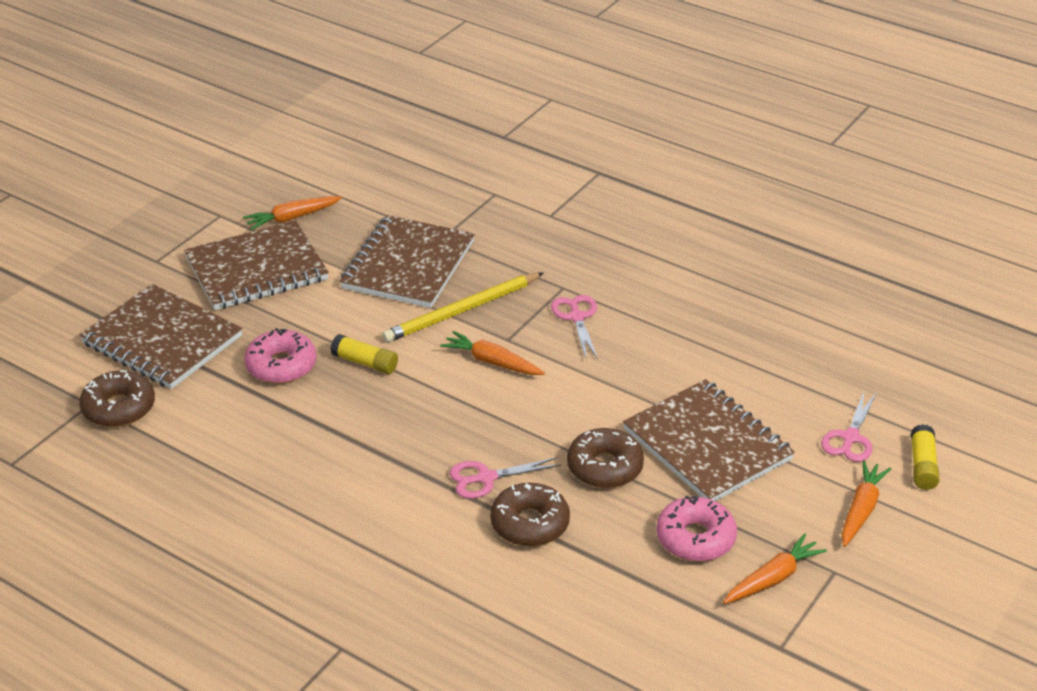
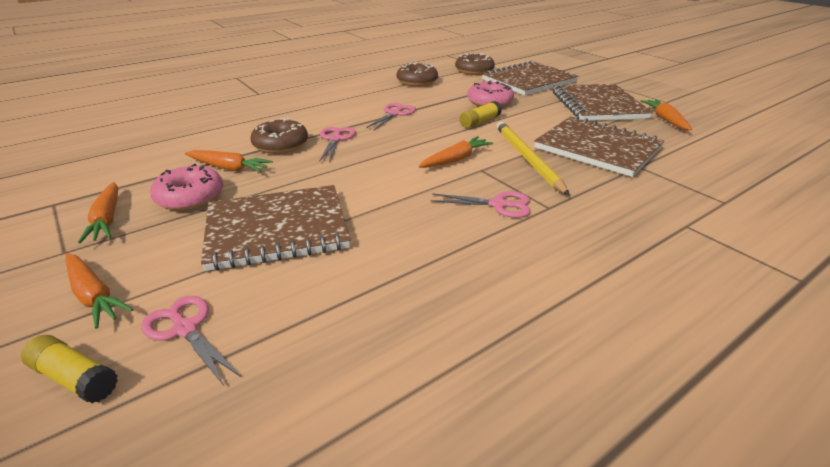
camera: 110 degrees right, 5 degrees down
brown donut [567,428,644,488] -> brown donut moved to [396,63,438,86]
none -> orange carrot [185,150,273,172]
none -> pink scissors [366,103,416,131]

